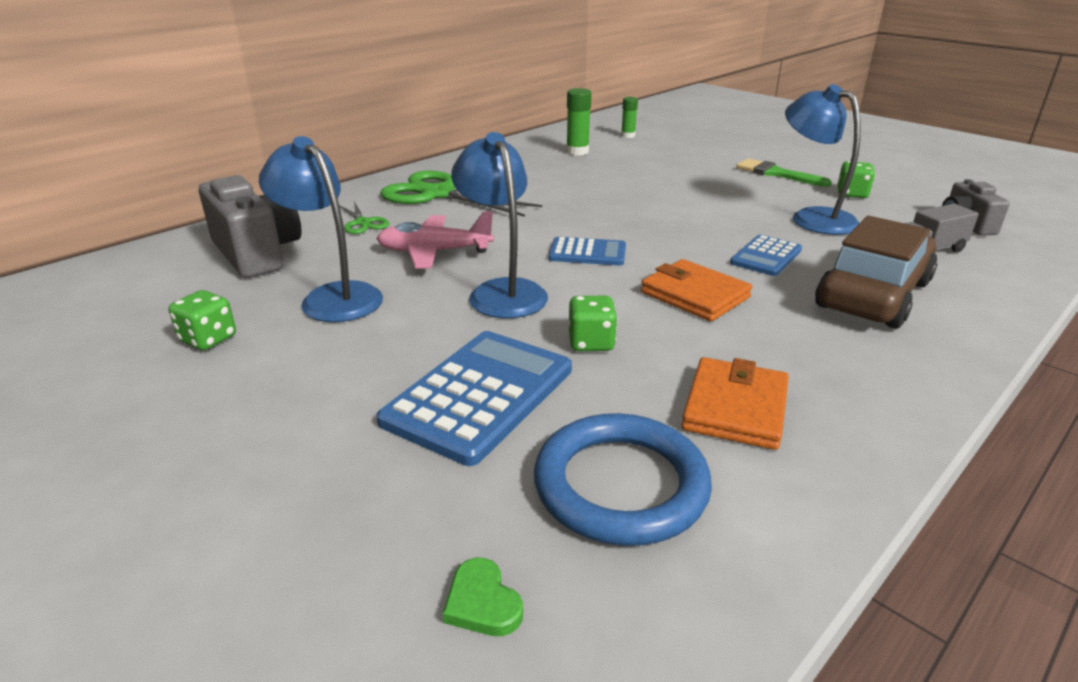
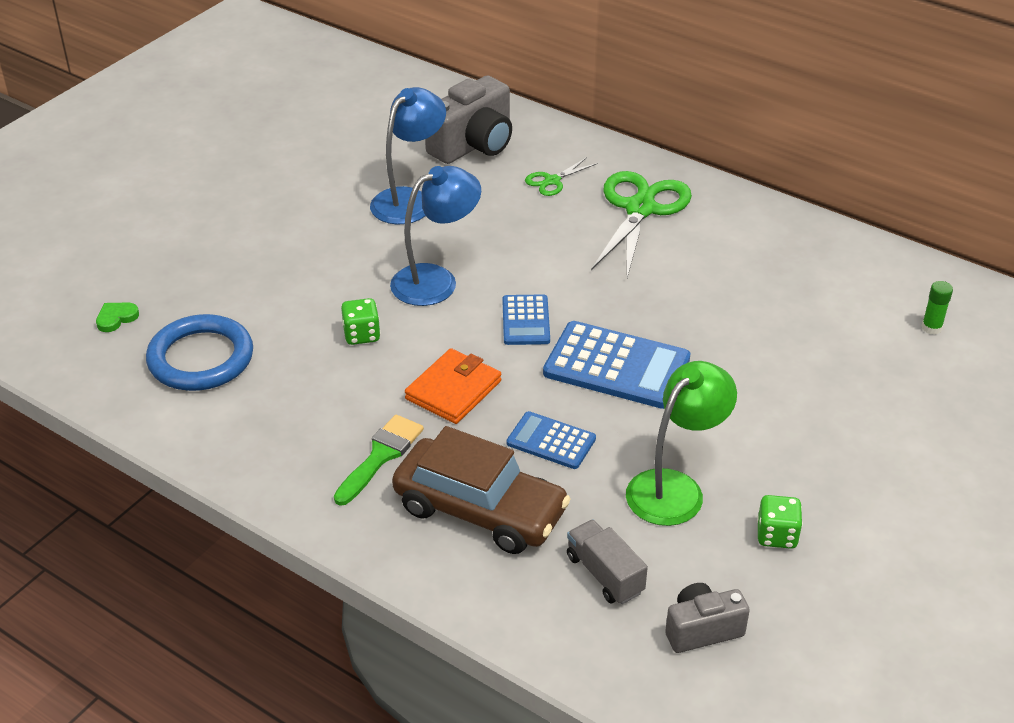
camera: 80 degrees right, 10 degrees up
green dice [169,290,236,350] -> none
pink plane [376,211,494,268] -> none
blue calculator [376,331,572,466] -> blue calculator moved to [543,321,691,409]
green glue stick [566,88,592,156] -> none
orange wallet [681,357,789,450] -> none
green brush [736,158,832,187] -> green brush moved to [334,415,424,506]
blue lamp [785,84,861,235] -> green lamp [626,361,737,526]

